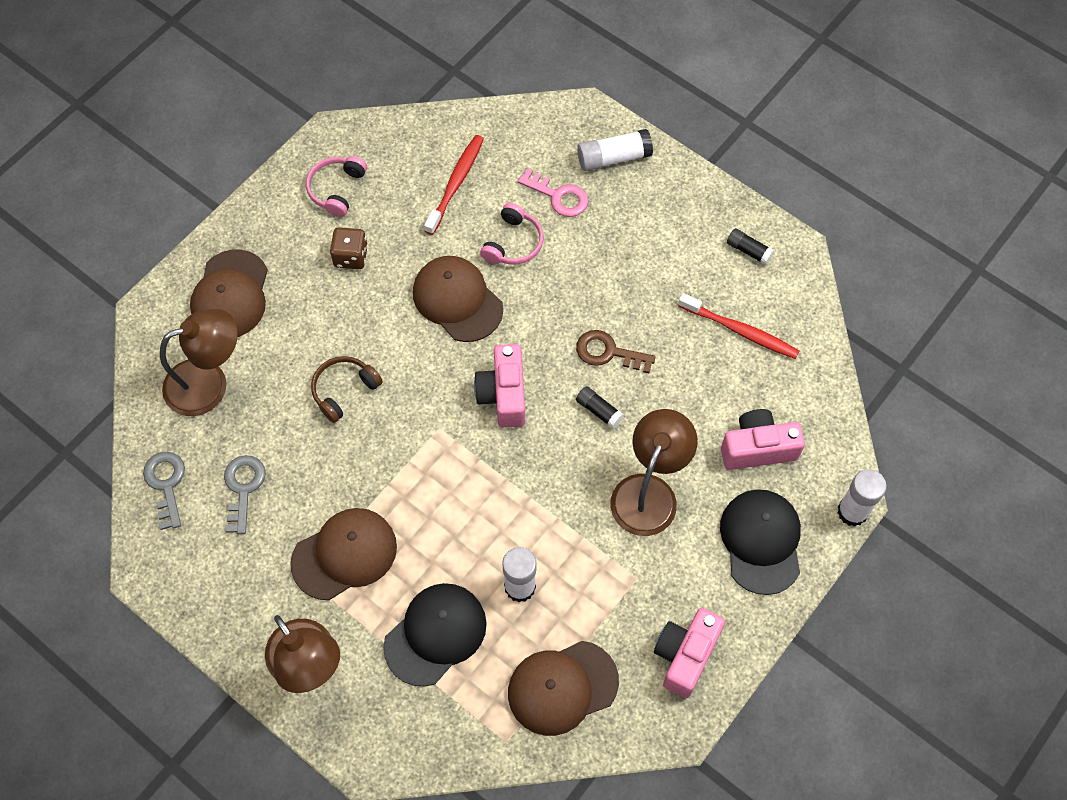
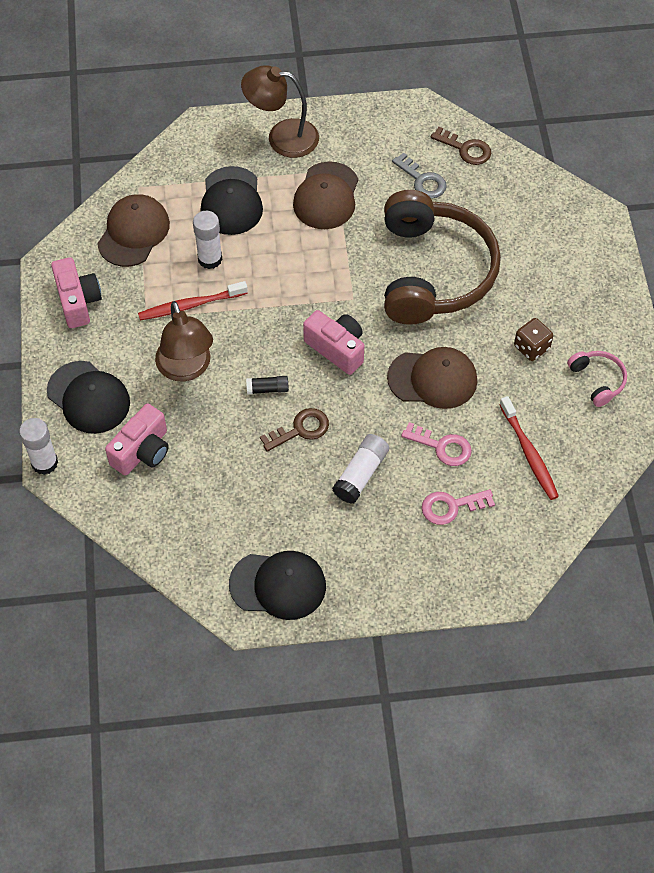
camera: 135 degrees right, 5 degrees down
grey key [143,452,185,530] -> brown key [431,127,491,165]
brown lamp [160,309,238,416] -> none
brown cap [190,250,268,337] -> none
brown headphones [311,356,383,423] -> brown headphones [384,190,501,325], size x2.45
pink headphones [480,203,544,265] -> pink key [401,422,472,466]
white glue stick [577,129,653,171] -> white glue stick moved to [332,434,389,504]
red toothbrush [678,293,799,359] -> red toothbrush moved to [138,281,248,320]
black glue stick [727,228,774,265] -> black cap [229,551,326,620]

